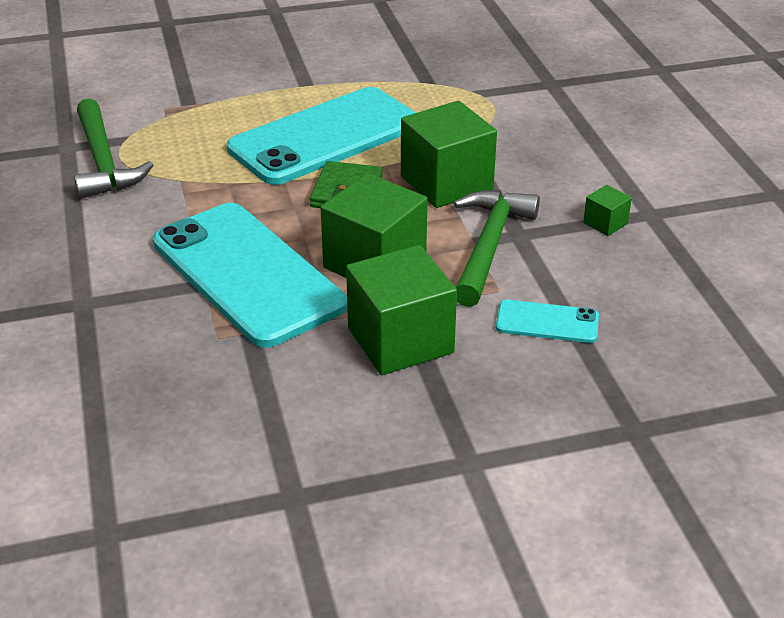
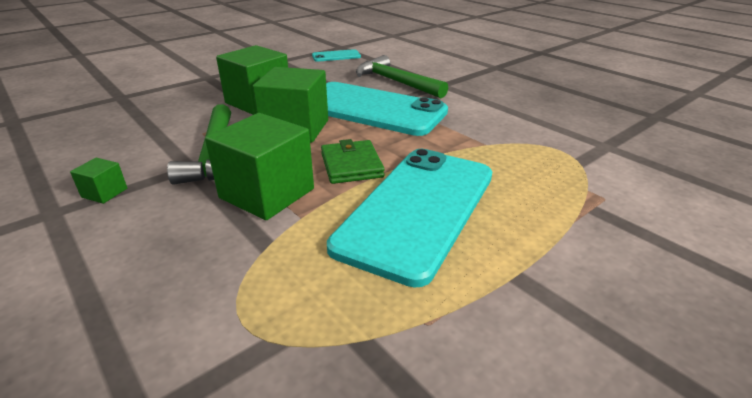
camera: 155 degrees right, 5 degrees down
green hammer [74,99,153,199] -> green hammer moved to [356,55,448,98]
turquoise phone [496,300,599,343] -> turquoise phone moved to [312,49,361,62]

